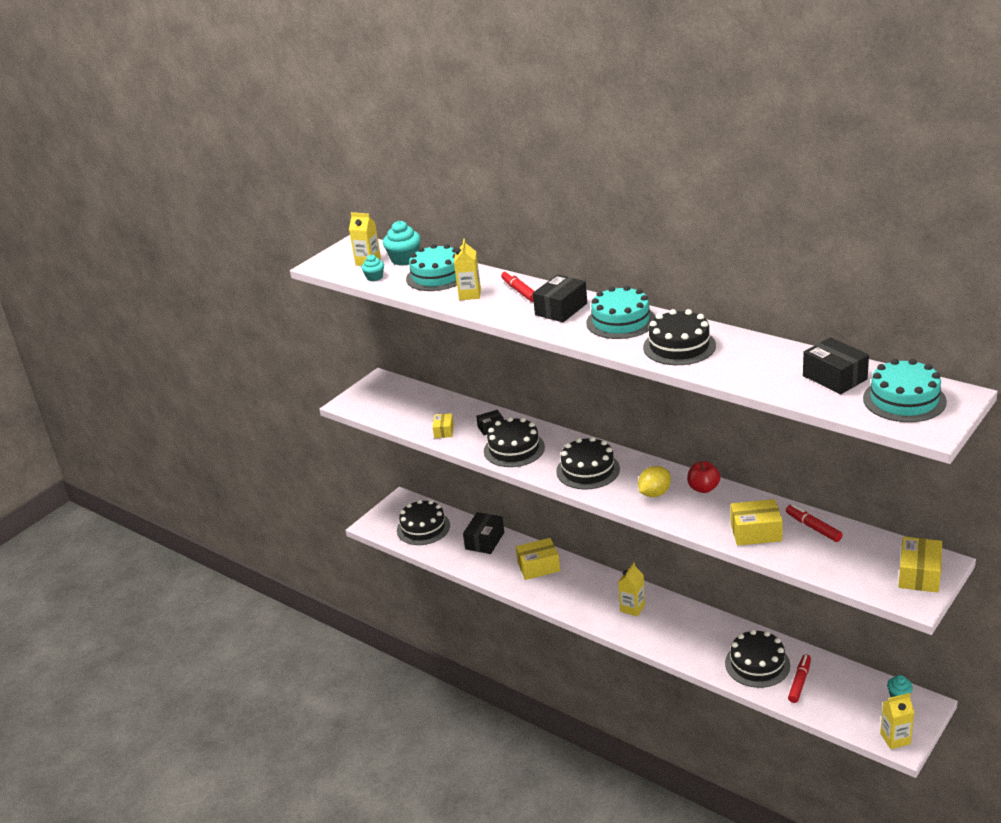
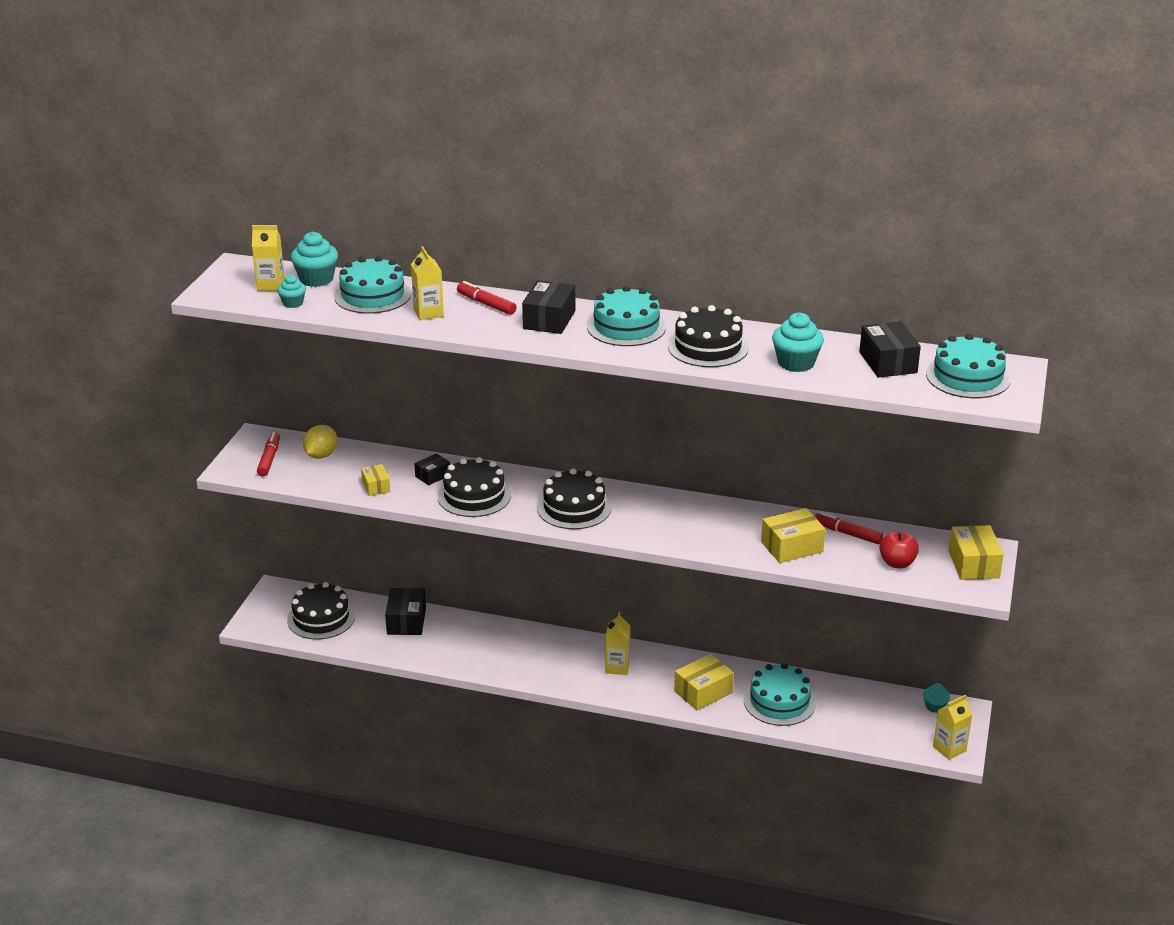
camera: 25 degrees left, 0 degrees up
yellow box [516,538,560,580] -> yellow box moved to [674,654,734,710]
yellow lemon [638,466,671,497] -> yellow lemon moved to [303,425,338,459]
red apple [687,461,720,493] -> red apple moved to [879,531,919,569]
black cake [725,629,790,688] -> turquoise cake [744,663,816,726]
red marker [788,654,811,703] -> red marker moved to [257,432,280,476]
black box [803,337,869,394] -> black box turned 45 degrees clockwise [859,321,921,378]
none -> turquoise cupcake [772,312,824,372]

